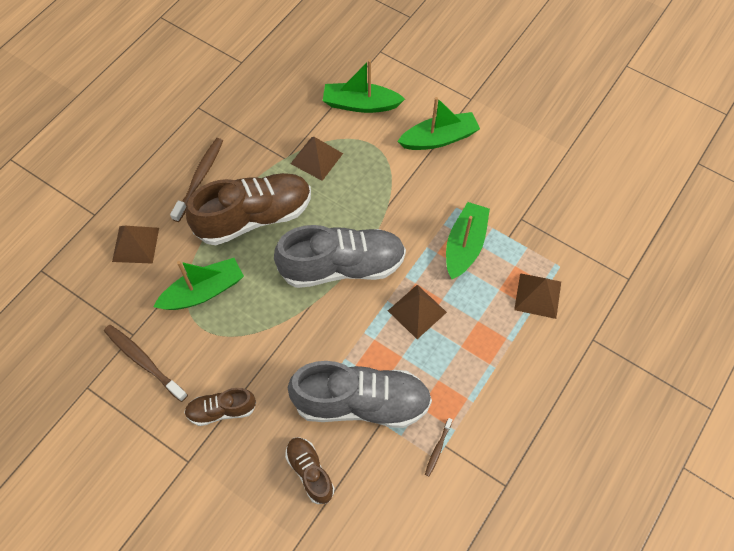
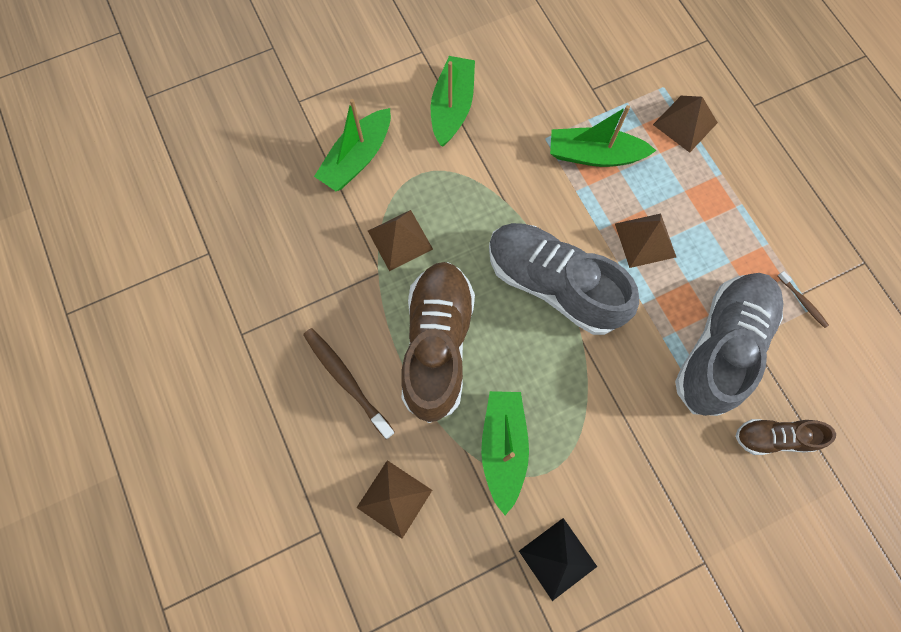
camera: 60 degrees left, 10 degrees up
brown toothbrush [104,325,188,402] -> black pyramid [519,518,597,601]
brown shoe [184,388,256,426] -> none
grey shoe [274,225,406,288] -> grey shoe turned 75 degrees counterclockwise [489,223,639,335]
green boat [446,202,490,279] -> green boat turned 45 degrees counterclockwise [550,105,657,167]

